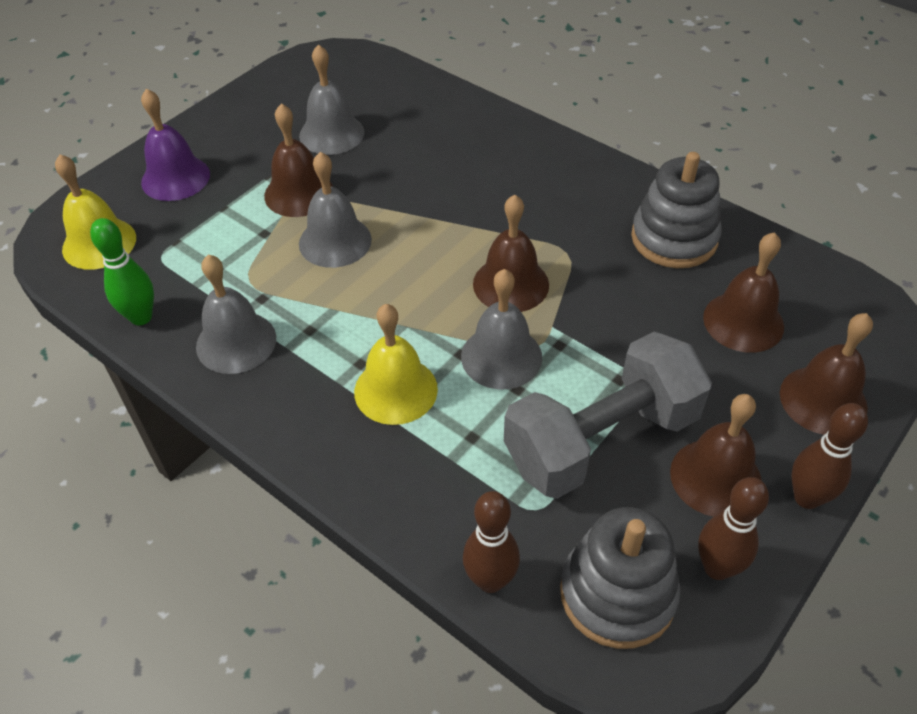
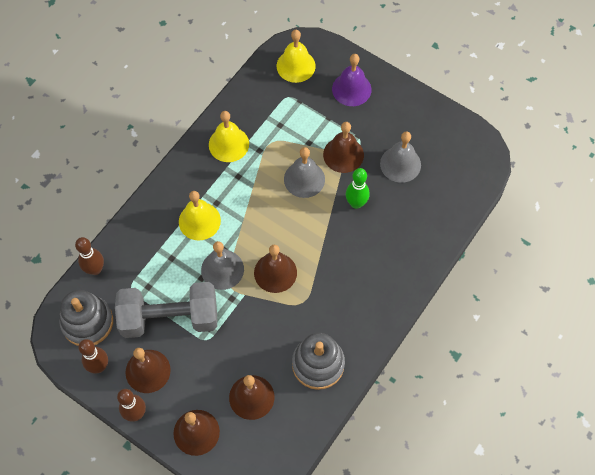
camera: 85 degrees right, 15 degrees up
green bowling pin [90,218,154,325] -> green bowling pin moved to [346,168,370,209]
grey bell [196,255,276,374] -> yellow bell [209,111,249,162]
grey dumbbell [504,332,712,499] -> grey dumbbell turned 60 degrees counterclockwise [115,282,217,338]

